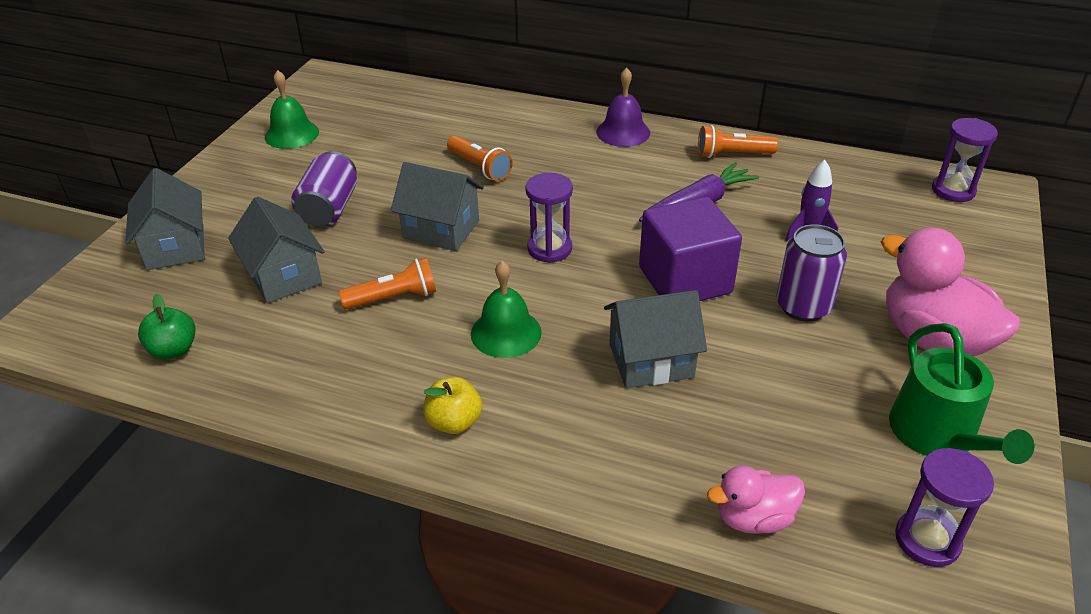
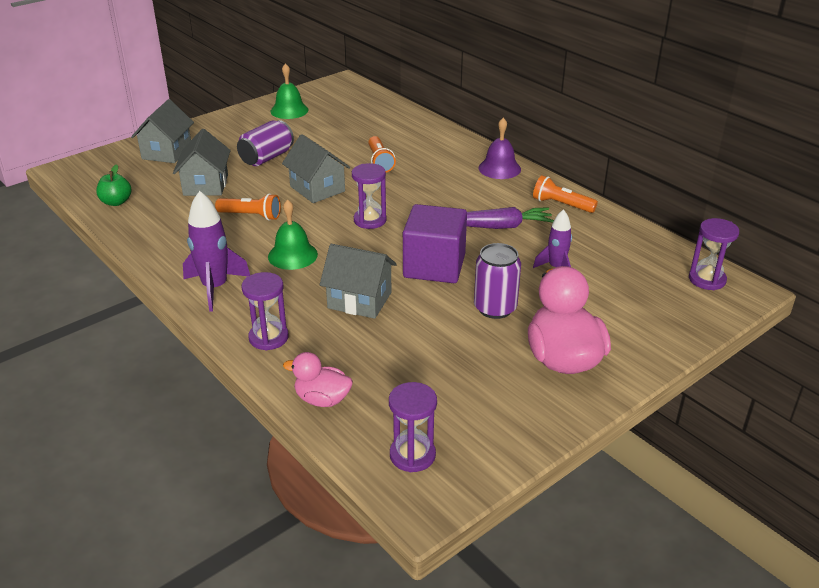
camera: 30 degrees right, 5 degrees down
yellow apple [423,377,482,434] -> purple rocket [183,191,250,312]
green watering can [889,323,1034,464] -> none
none -> purple hourglass [242,272,289,350]

